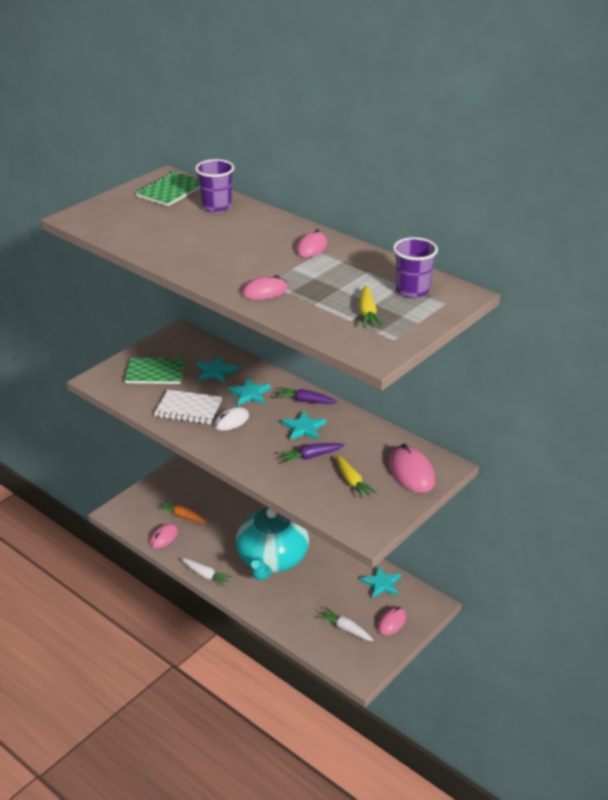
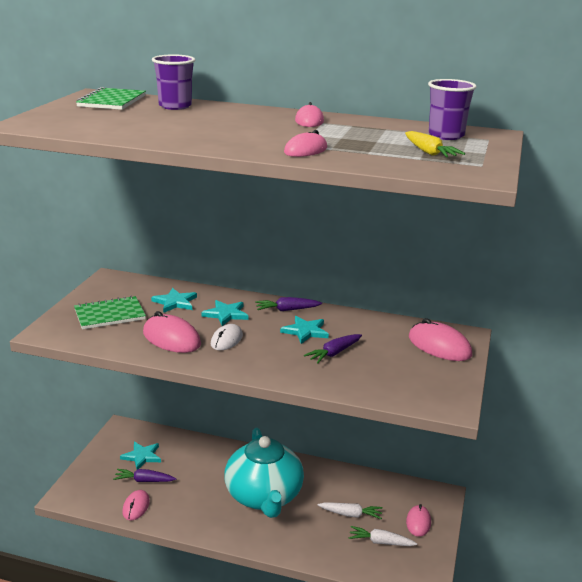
camera: 25 degrees left, 10 degrees down
white notebook [154,390,222,424] -> pink mouse [143,311,201,353]
orange carrot [156,500,207,523] -> purple carrot [113,469,176,482]
white carrot [182,558,233,587] -> white carrot moved to [318,502,383,519]
yellow carrot [336,455,377,499] -> none
turquoise star [360,566,401,598] -> turquoise star moved to [120,442,161,469]

